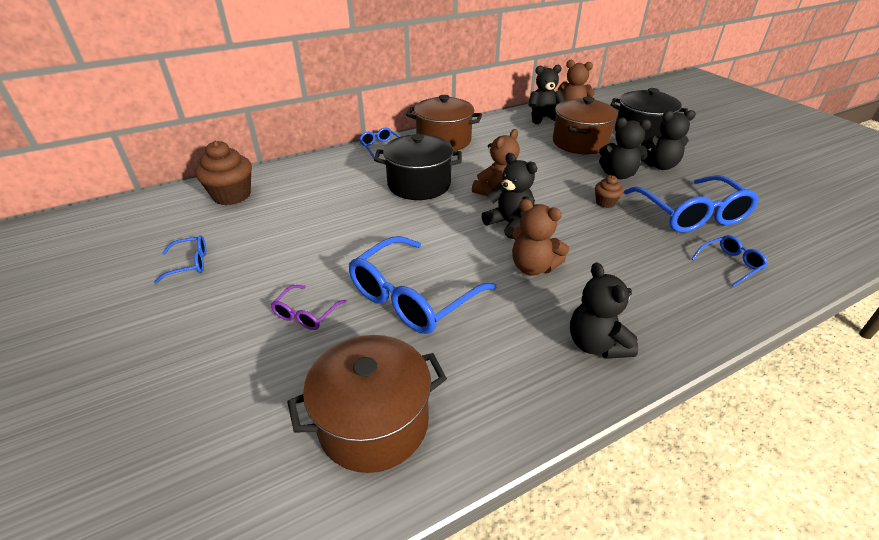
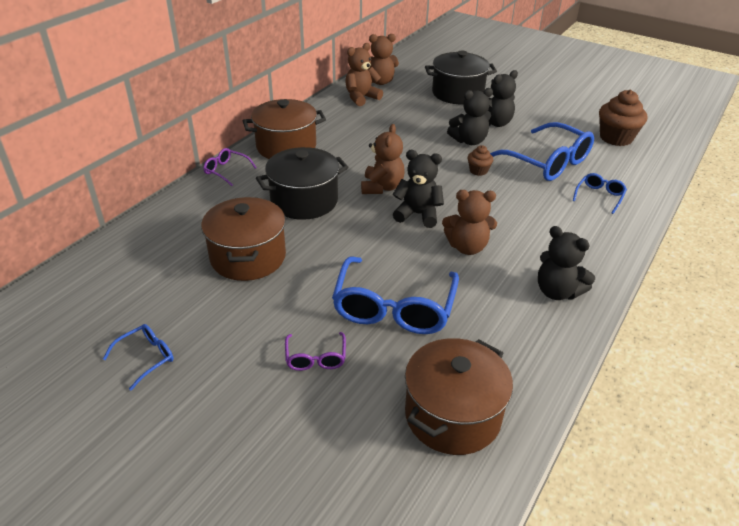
camera: 30 degrees left, 0 degrees up
brown cupcake [195,141,252,205] -> brown cupcake moved to [599,90,647,146]
blue glasses [359,128,400,159] -> purple glasses [203,148,257,186]
black teddy bear [529,65,566,124] -> brown teddy bear [345,43,383,106]
brown pot [553,97,618,154] -> brown pot moved to [201,197,286,281]

